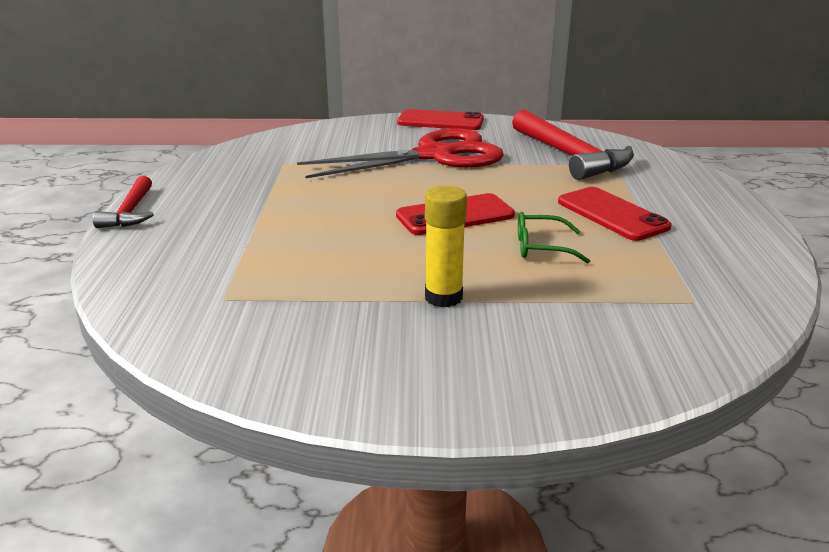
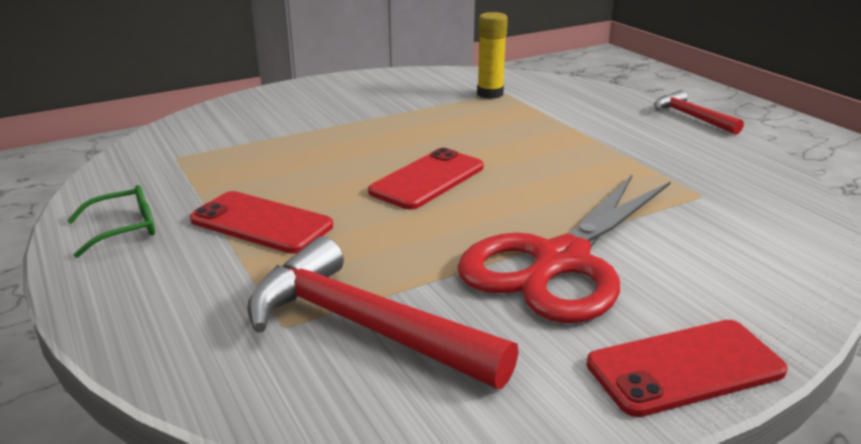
camera: 150 degrees right, 0 degrees up
yellow glue stick [425,186,467,307] -> yellow glue stick moved to [477,12,508,99]
green glasses [518,212,590,264] -> green glasses moved to [67,185,155,258]

